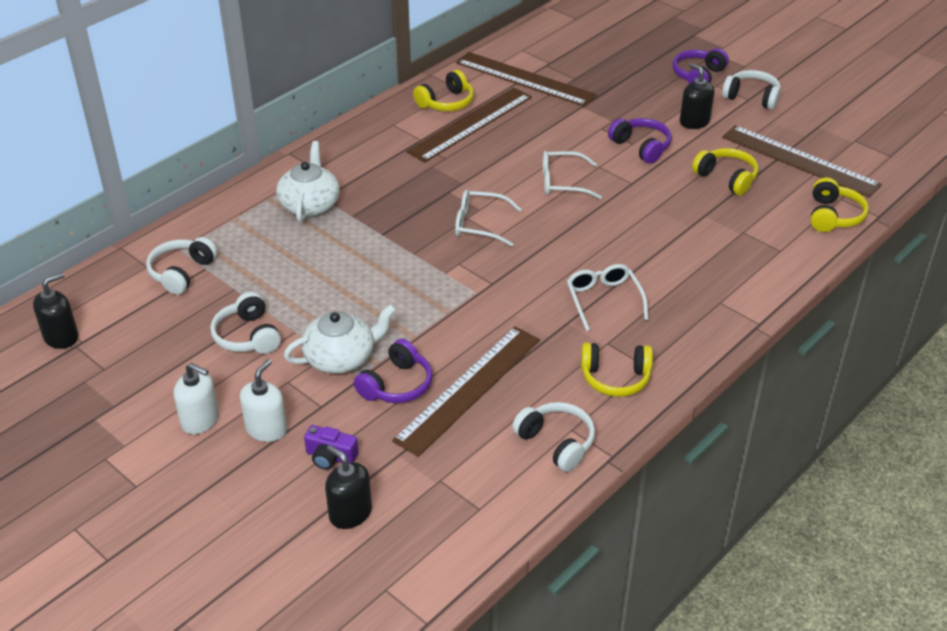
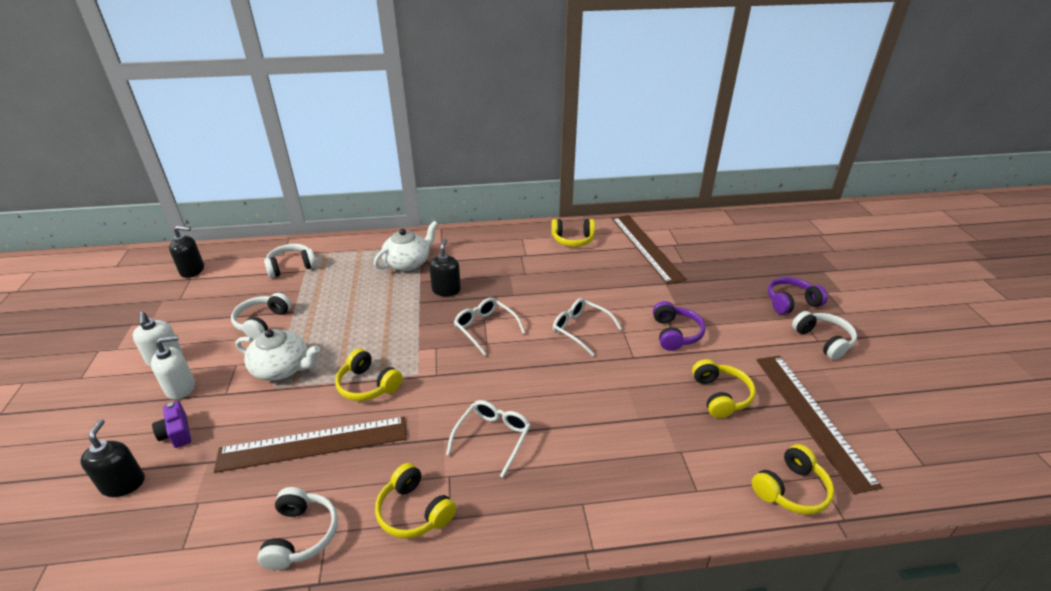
camera: 40 degrees right, 5 degrees down
purple headphones [354,339,432,403] -> none
brown ruler [406,87,532,163] -> none
black soap dispenser [680,63,715,129] -> black soap dispenser moved to [429,239,461,296]
none -> yellow headphones [335,349,402,401]

